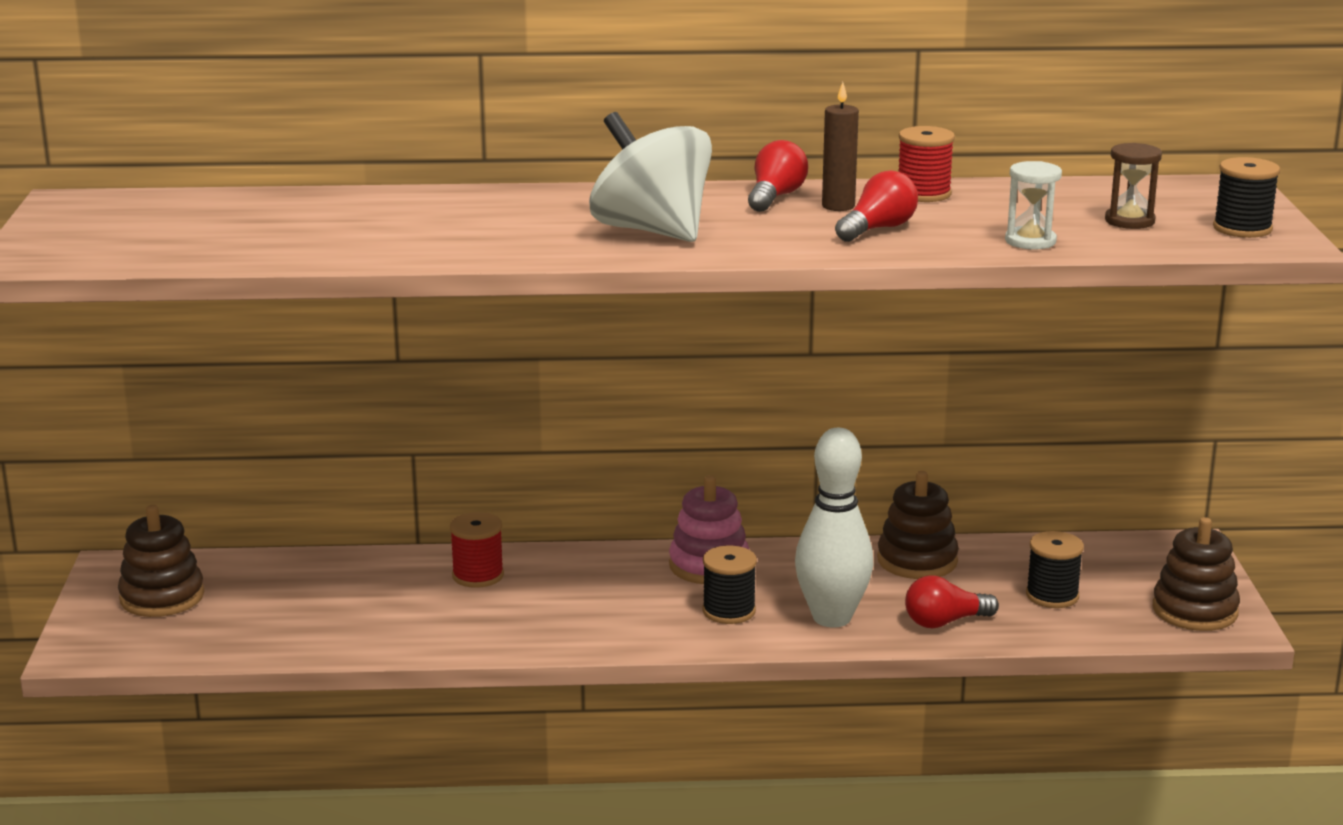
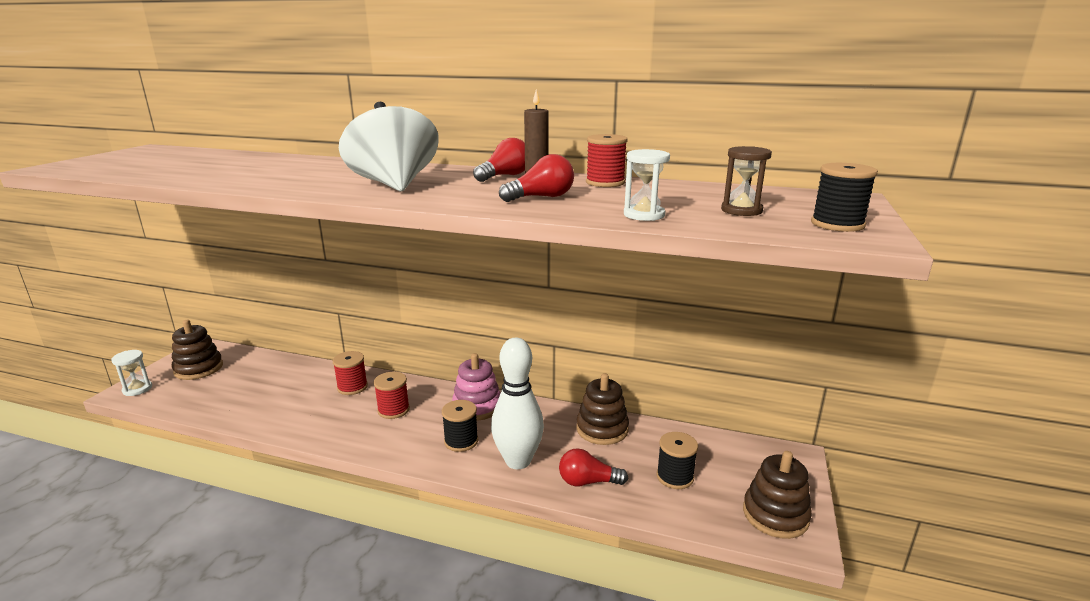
camera: 20 degrees right, 0 degrees up
none -> white hourglass [111,350,152,396]
none -> red spool [374,372,410,419]

